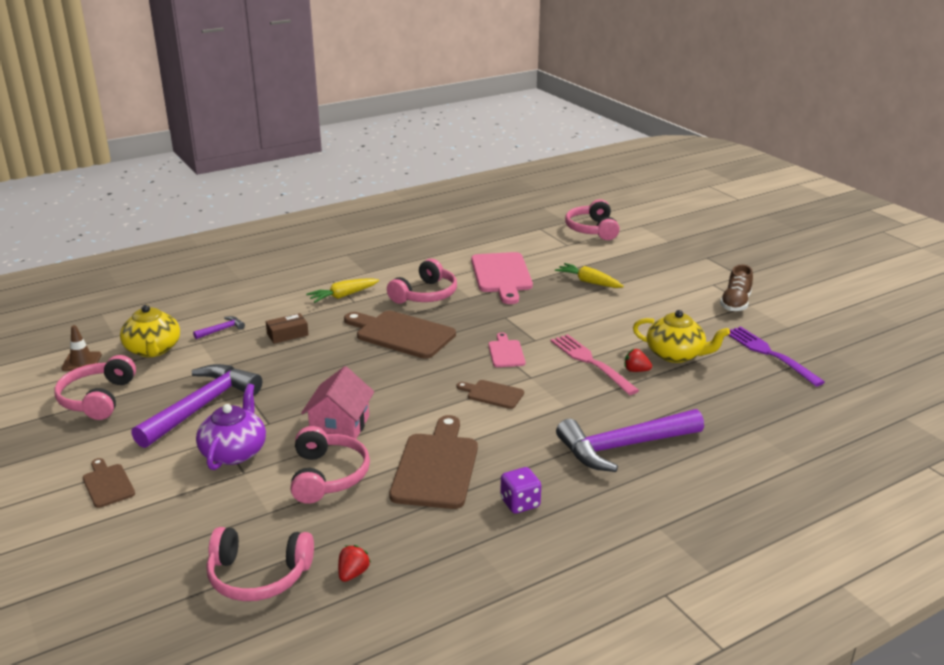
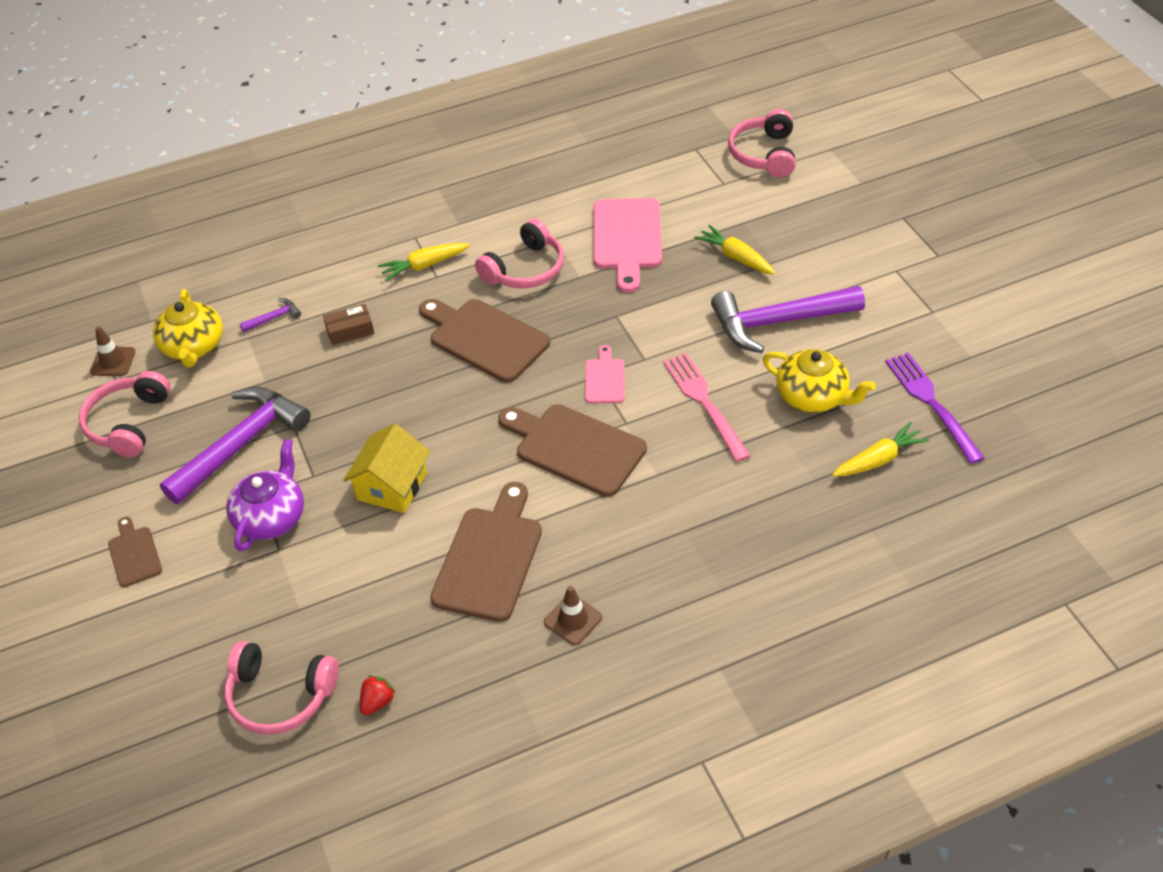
camera: 10 degrees right, 20 degrees up
pink headphones [291,426,370,504] -> none
pink house [301,366,374,439] -> yellow house [343,424,430,513]
brown cutting board [456,380,524,409] -> brown cutting board [498,404,647,497], size x1.91
purple dice [500,467,541,514] -> brown traffic cone [544,586,602,645]
purple hammer [556,409,704,472] -> purple hammer moved to [711,286,865,353]
red strawberry [625,349,652,372] -> none
brown shoe [720,264,753,312] -> none
none -> yellow carrot [832,422,929,477]

